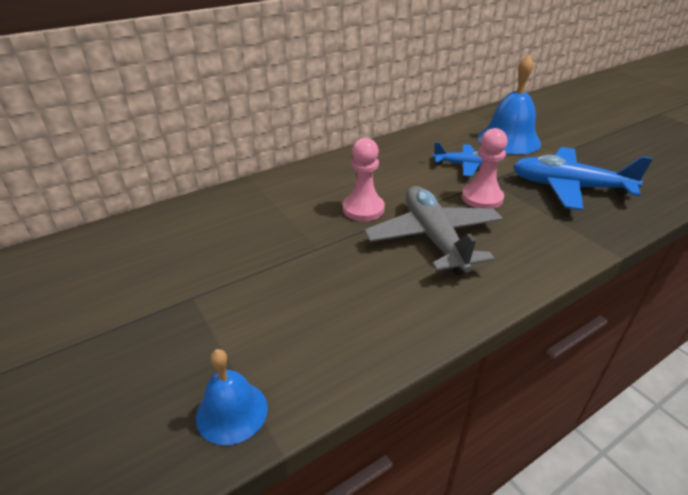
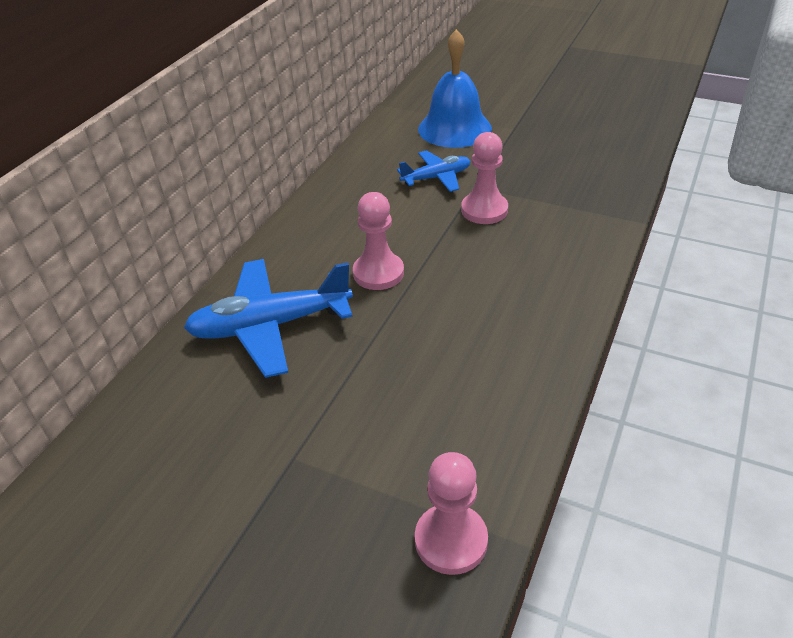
camera: 30 degrees left, 5 degrees up
blue bell [196,349,268,445] -> pink pawn [415,452,488,575]
grey plane [364,186,503,275] -> none
blue plane [513,147,653,210] -> blue plane moved to [184,259,353,378]

